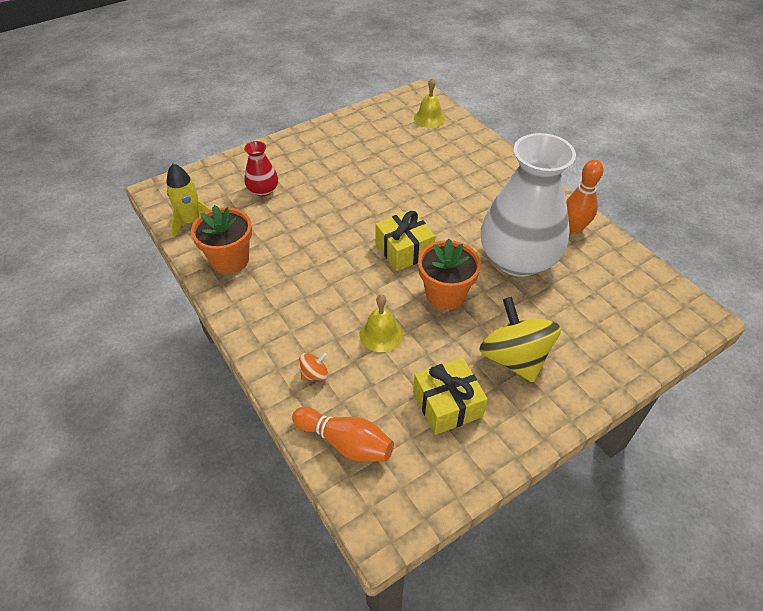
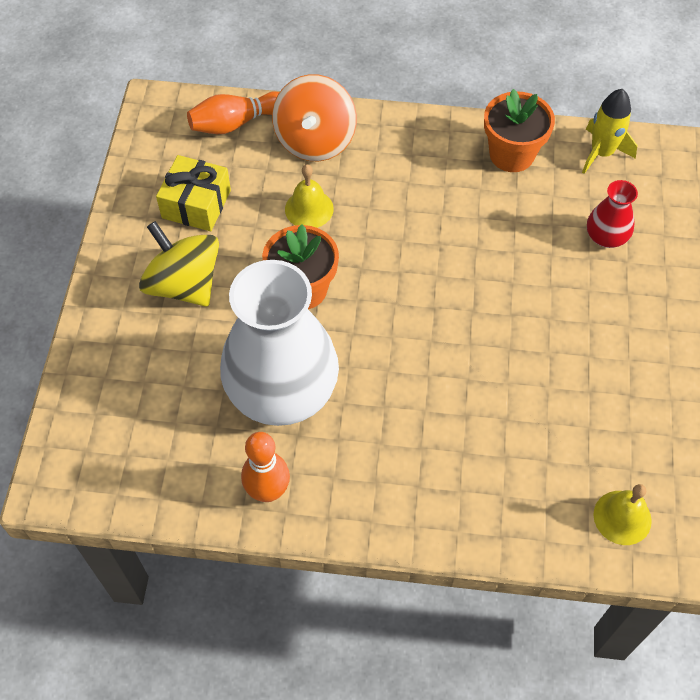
camera: 130 degrees right, 10 degrees up
orange spinning top [299,352,328,381] -> orange spinning top [272,74,357,161], size x2.32
yellow gift [375,209,435,271] -> none
yellow spinning top [479,297,561,382] -> yellow spinning top turned 150 degrees counterclockwise [139,221,219,307]

